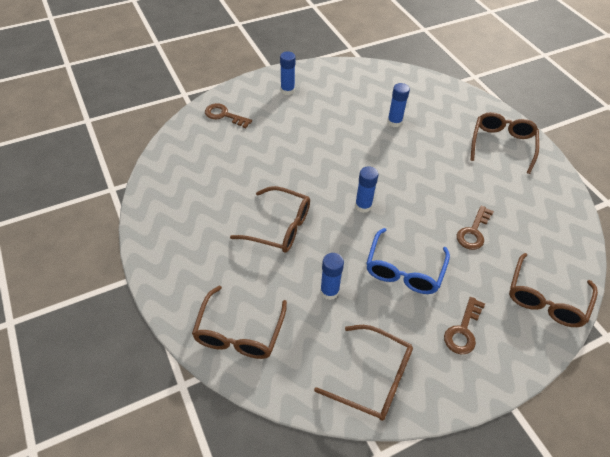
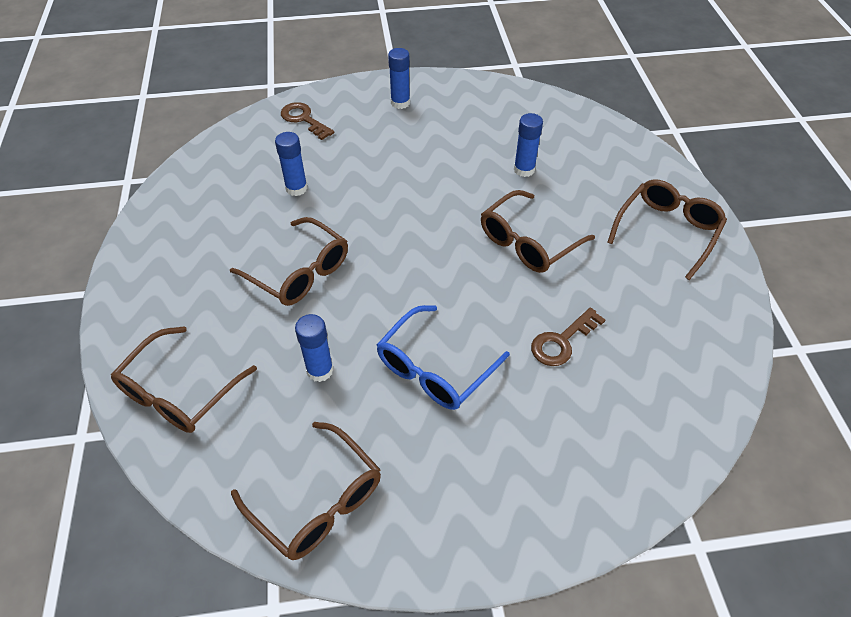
camera: 20 degrees right, 0 degrees up
blue glue stick [355,166,378,213] -> blue glue stick moved to [275,132,308,196]
brown key [444,297,485,354] -> none
brown glasses [509,253,598,327] -> brown glasses moved to [481,190,595,273]

